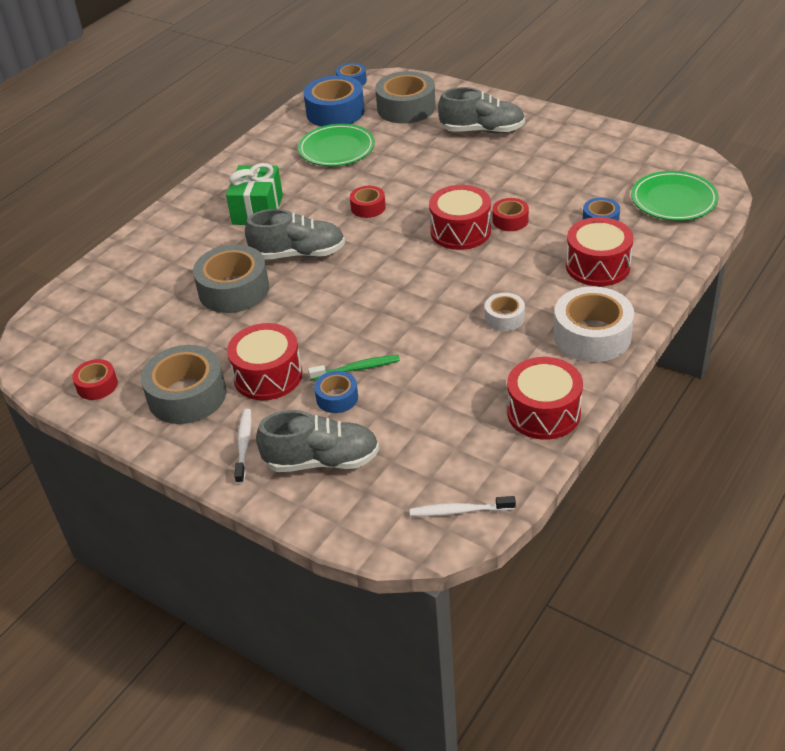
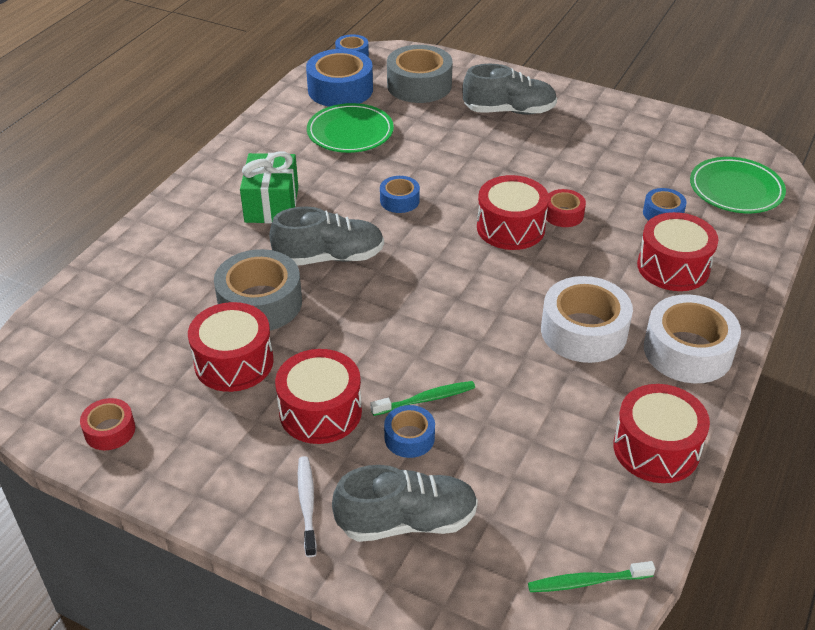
camera: 10 degrees left, 0 degrees up
grey tape [141,345,226,424] -> none
red tape [350,186,386,218] -> blue tape [380,176,420,213]
white toothbrush [410,496,516,517] -> green toothbrush [528,561,655,592]
white tape [485,293,525,331] -> white tape [541,276,633,363], size x1.89
none -> red drum [188,302,274,392]

